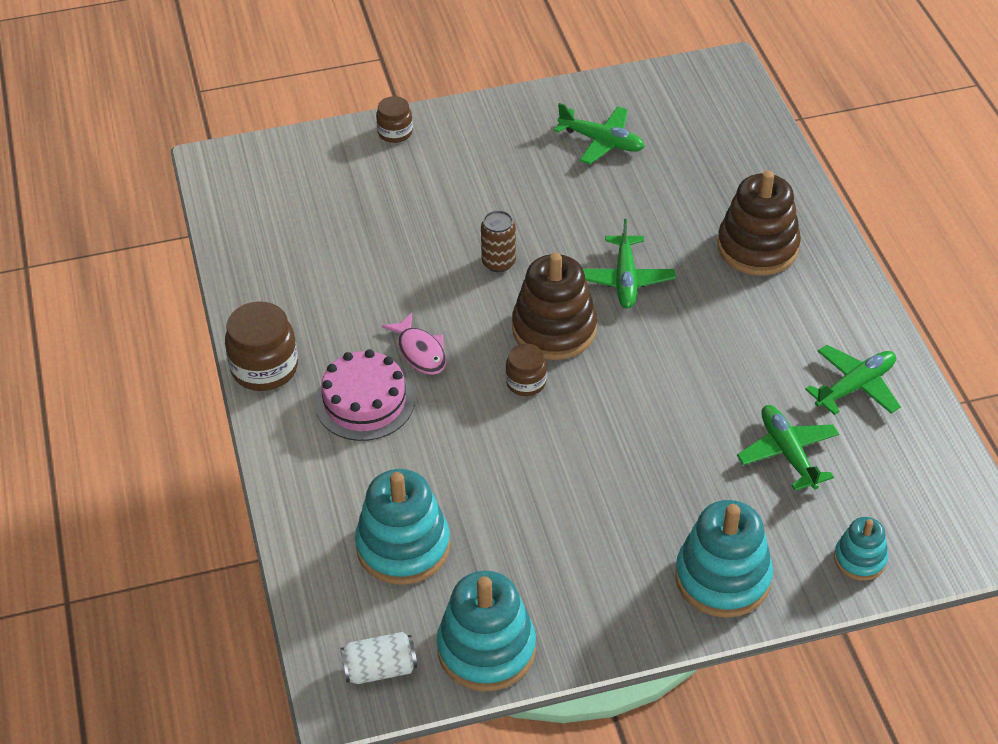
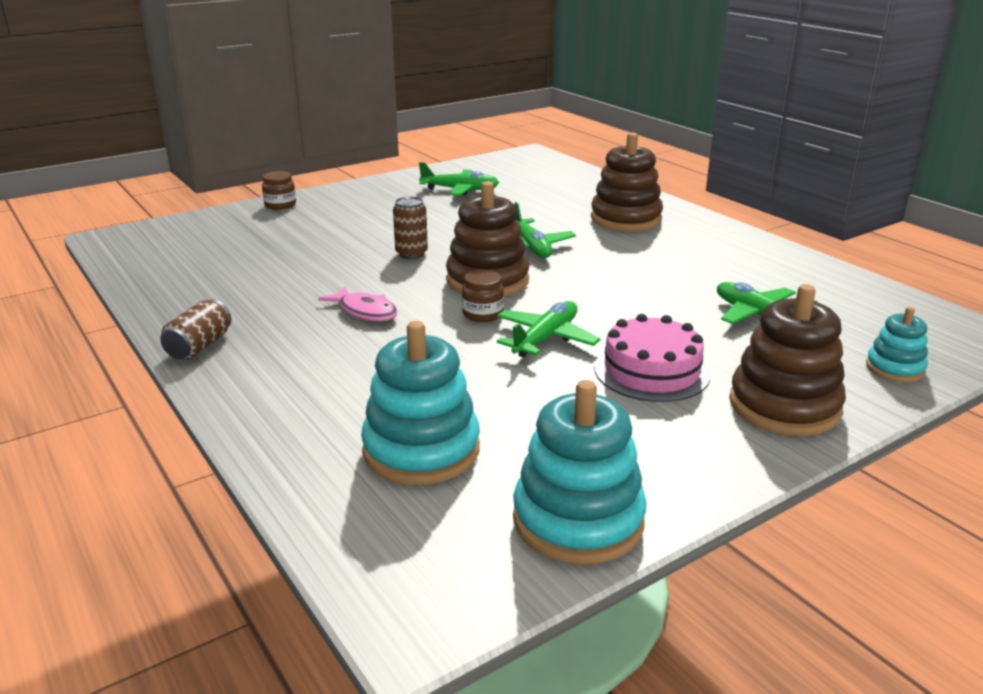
camera: 20 degrees left, 20 degrees down
brown jar [225,301,298,391] -> brown can [160,299,231,360]
pink cake [315,349,415,441] -> pink cake moved to [594,314,710,402]
white can [340,632,417,684] -> none
turquoise stacking toy [675,500,773,618] -> brown stacking toy [729,284,846,436]
green plane [805,345,901,415] -> green plane moved to [497,301,600,358]

